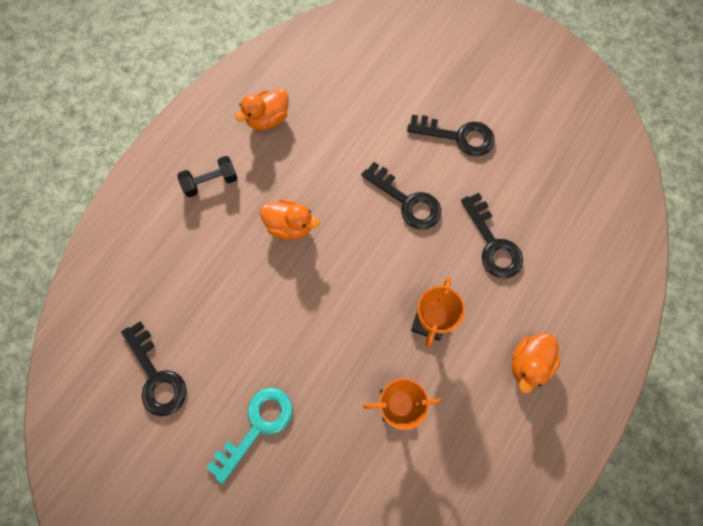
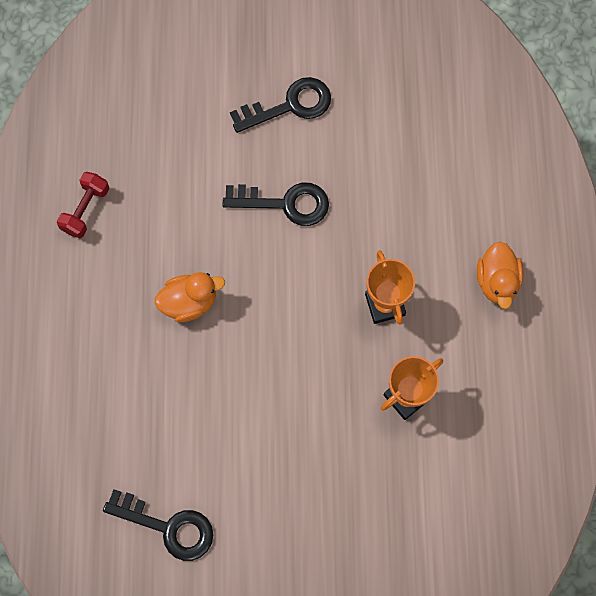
camera: 35 degrees left, 0 degrees up
black dumbbell [178,156,237,197] -> none
turquoise key [207,388,293,484] -> none
orange duck [235,88,289,130] -> red dumbbell [57,172,109,238]
black key [461,193,523,278] -> none

